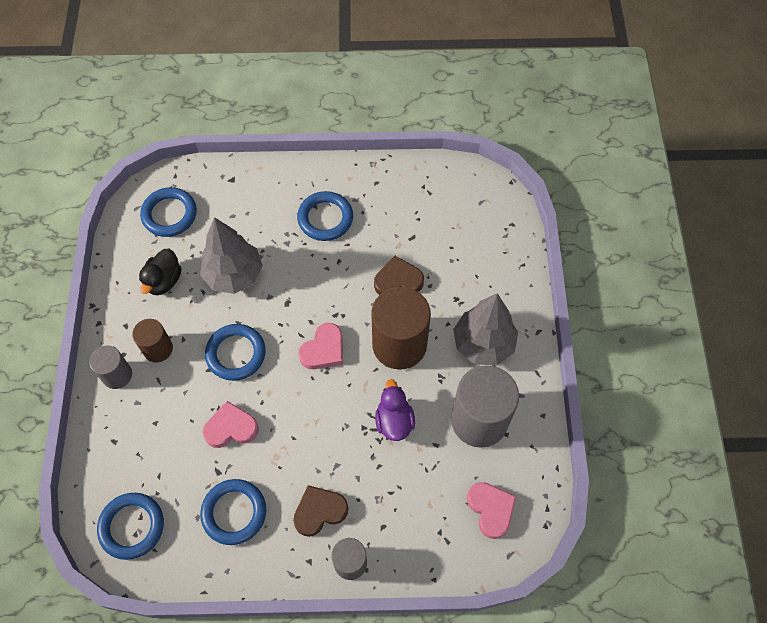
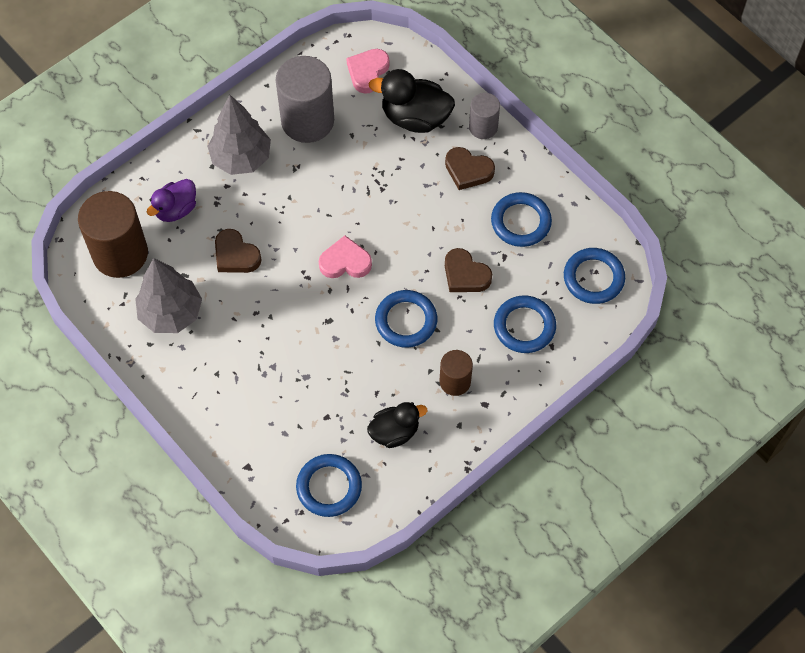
camera: 130 degrees left, 0 degrees up
grey cylinder [89,345,132,389] -> none
grey tree [200,217,263,294] -> grey tree moved to [135,258,202,333]
pink heart [203,401,259,448] -> brown heart [445,248,492,292]
blue ring [297,191,353,241] -> blue ring moved to [494,295,556,353]
brown cylinder [371,287,431,369] -> brown cylinder moved to [78,191,148,278]
purple duck [375,379,415,441] -> purple duck moved to [147,179,196,222]
none -> black duck [369,69,455,133]

